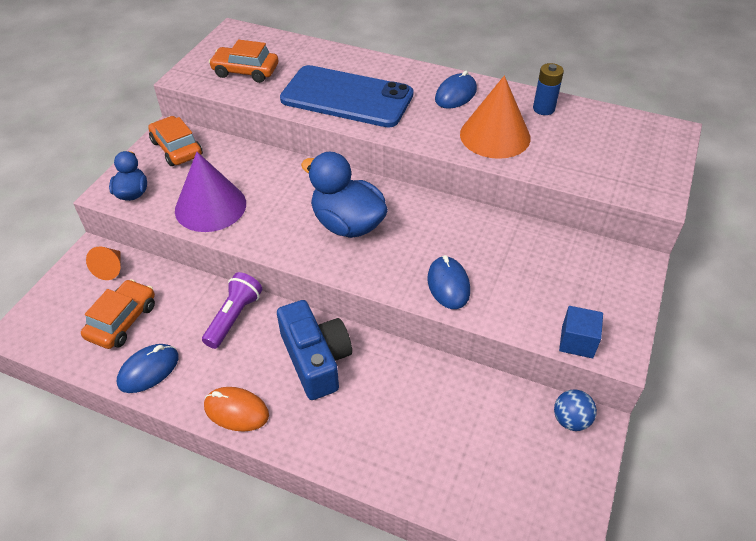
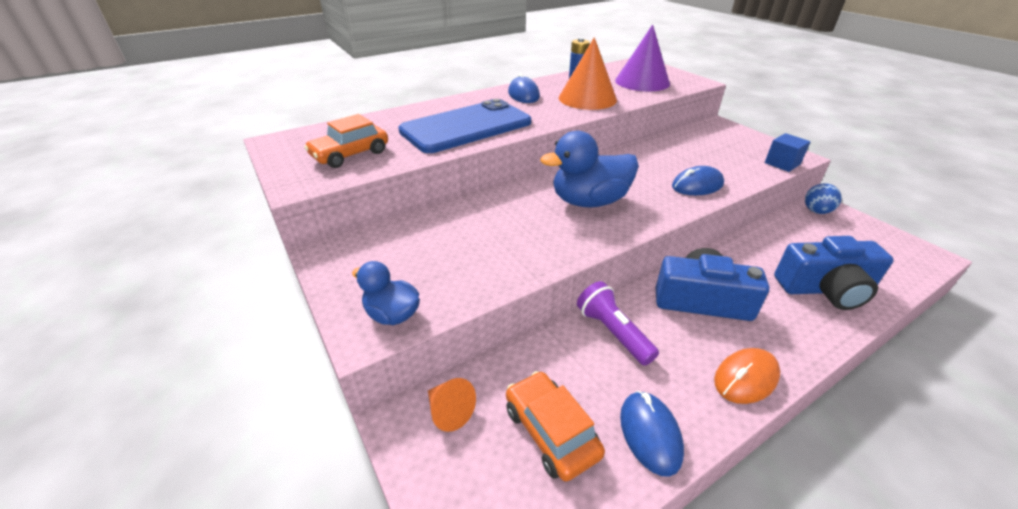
camera: 55 degrees left, 10 degrees down
orange car [148,116,203,166] -> none
purple cone [175,152,246,232] -> purple cone moved to [615,25,670,91]
blue mouse [427,255,470,309] -> blue mouse turned 45 degrees counterclockwise [672,166,724,195]
none -> blue camera [774,236,894,310]

